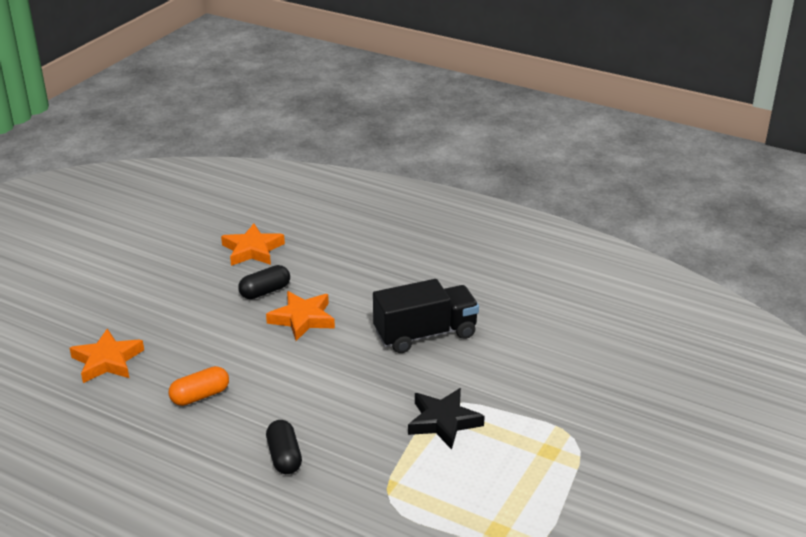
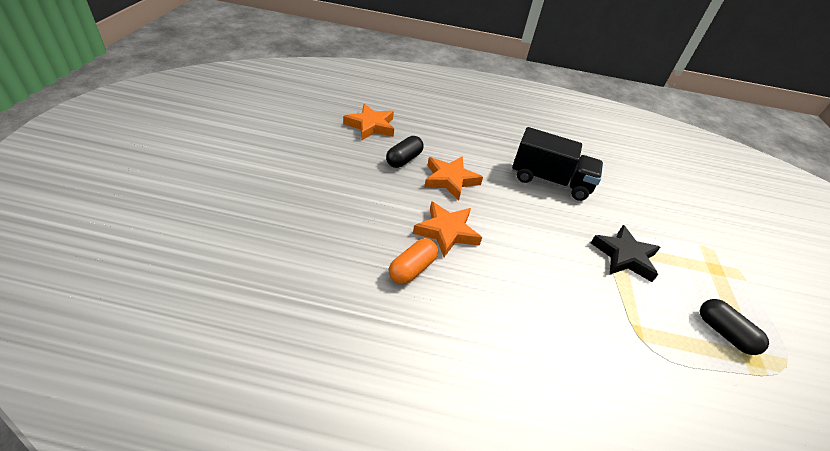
camera: 25 degrees left, 10 degrees up
orange star [70,329,144,383] -> orange star moved to [413,201,482,257]
black capsule [266,420,302,474] -> black capsule moved to [700,299,769,355]
black truck [373,279,479,353] -> black truck turned 60 degrees clockwise [512,127,603,201]

